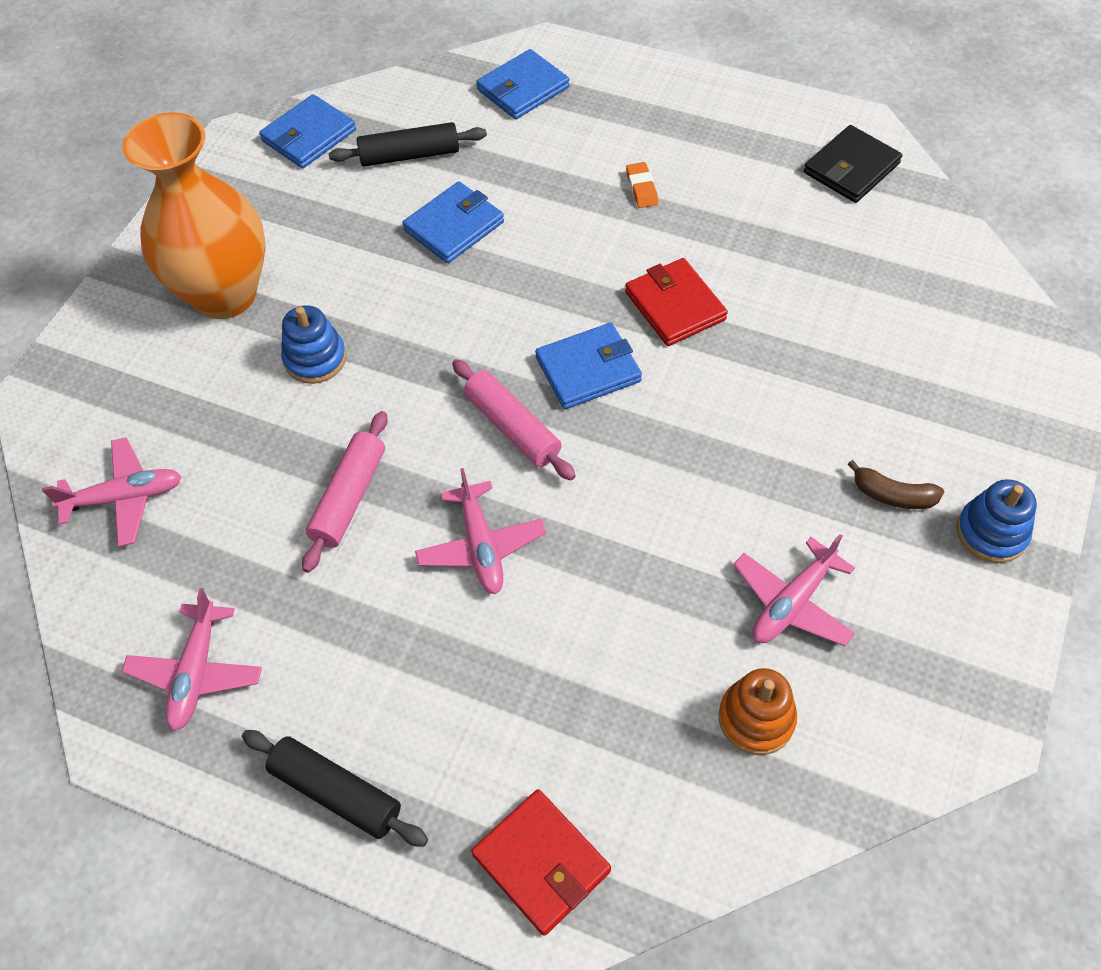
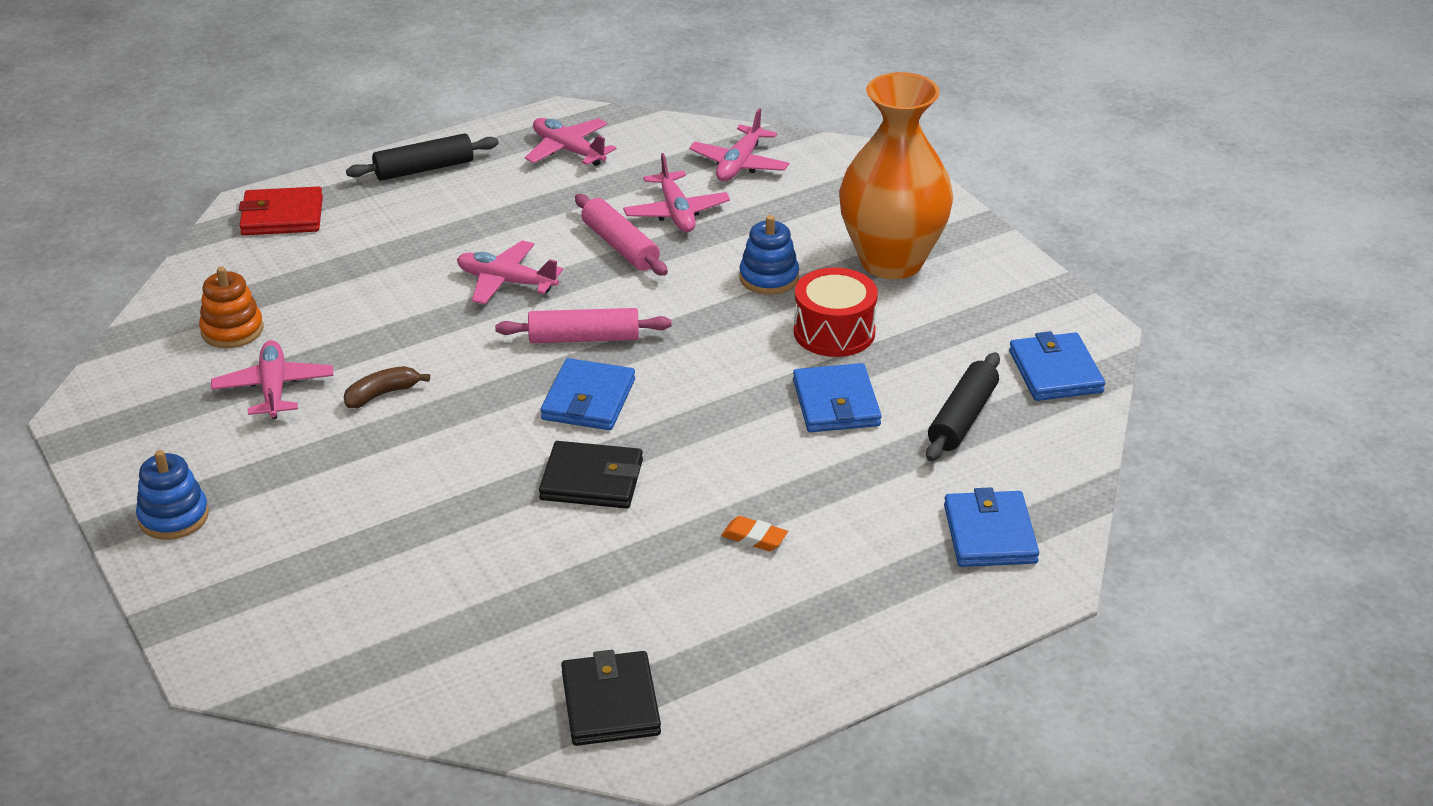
camera: 125 degrees right, 20 degrees down
red wallet [625,258,728,346] -> black wallet [539,441,643,509]
brown banana [847,460,944,509] -> brown banana moved to [344,366,430,408]
none -> pink plane [623,153,730,232]
none -> red drum [794,268,878,357]

